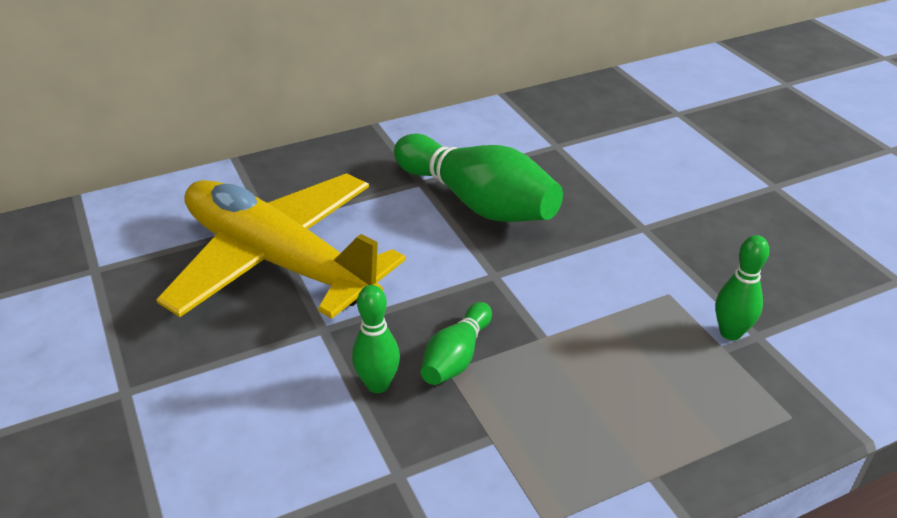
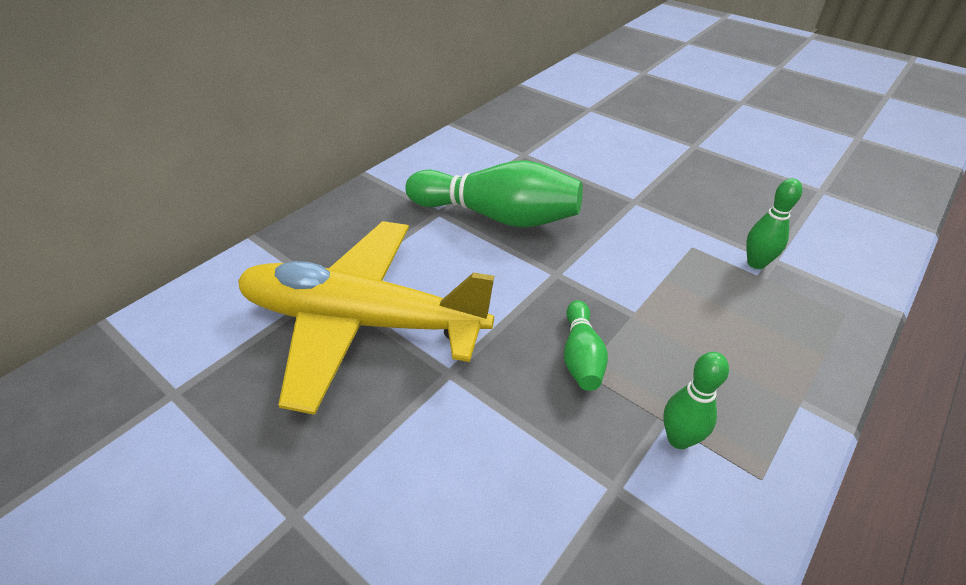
camera: 25 degrees left, 5 degrees up
green bowling pin [352,285,400,393] -> green bowling pin moved to [663,352,729,449]

